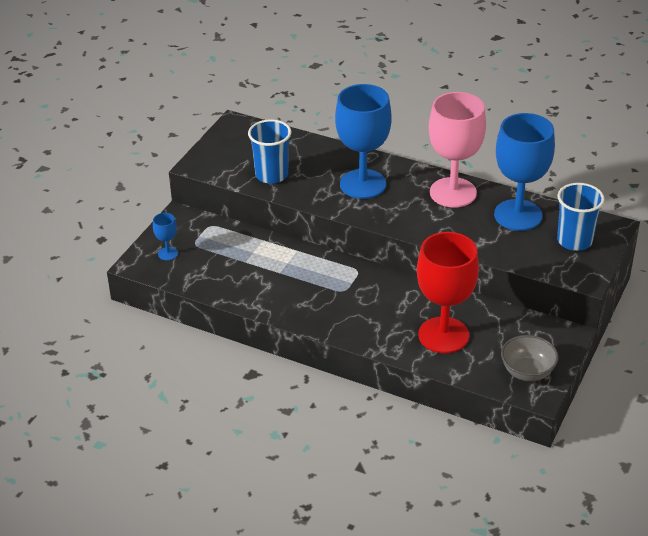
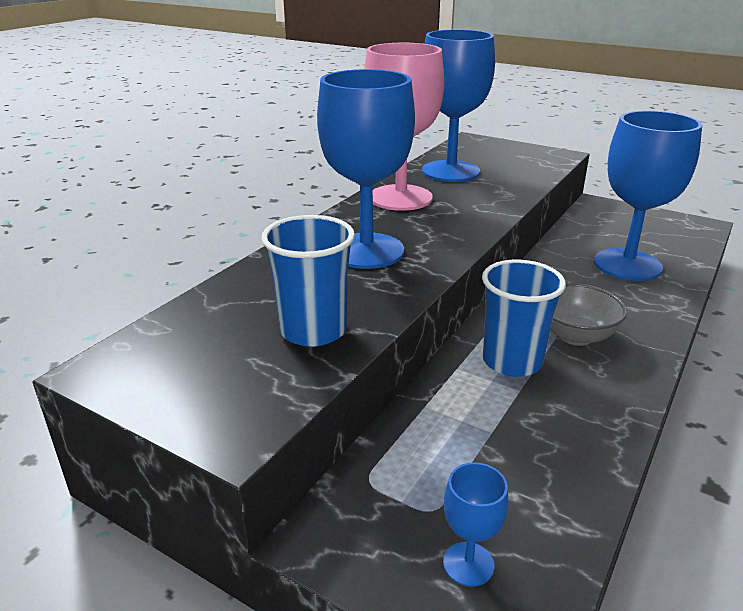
camera: 85 degrees left, 10 degrees down
red goblet [417,232,479,353] -> blue goblet [594,111,702,281]
grey bowl [501,335,559,381] -> grey bowl moved to [550,283,627,346]
blue cup [557,183,605,251] -> blue cup moved to [482,260,566,377]

